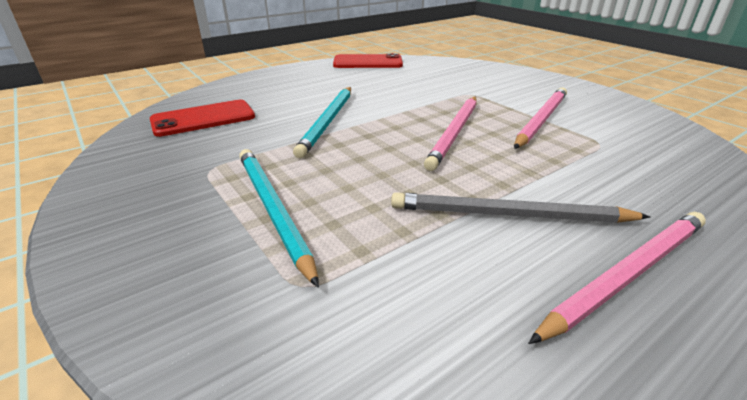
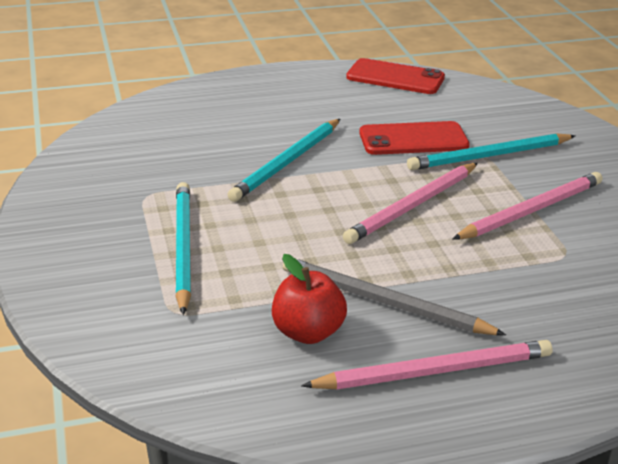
camera: 20 degrees right, 0 degrees up
red phone [150,100,255,137] -> red phone moved to [359,121,470,155]
none -> red apple [272,254,347,344]
none -> turquoise pencil [407,133,575,170]

